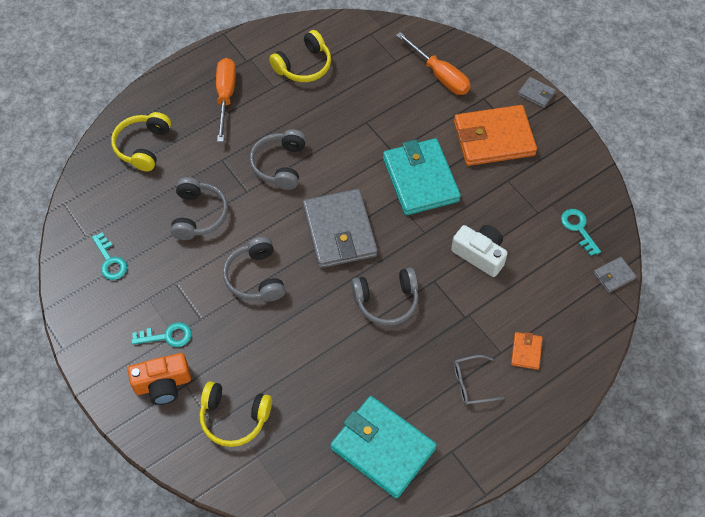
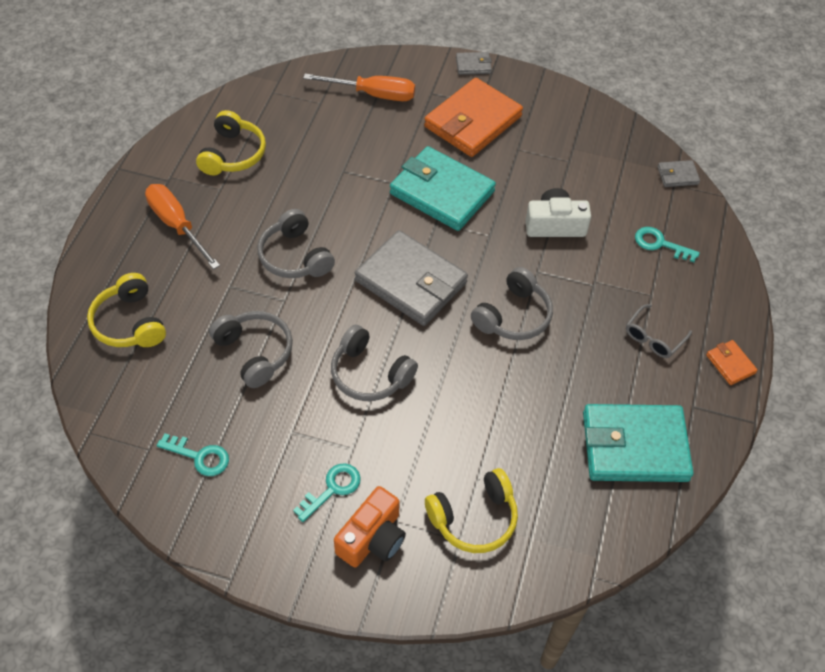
camera: 40 degrees left, 5 degrees down
orange wallet [511,332,543,370] -> orange wallet moved to [706,340,758,385]
turquoise key [561,209,601,256] -> turquoise key moved to [635,227,700,262]
grey wallet [593,257,636,293] -> grey wallet turned 60 degrees clockwise [657,160,700,187]

